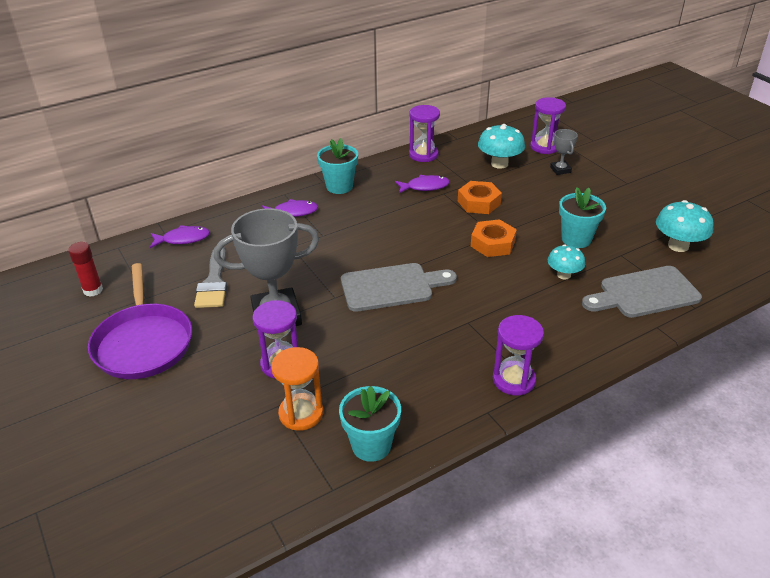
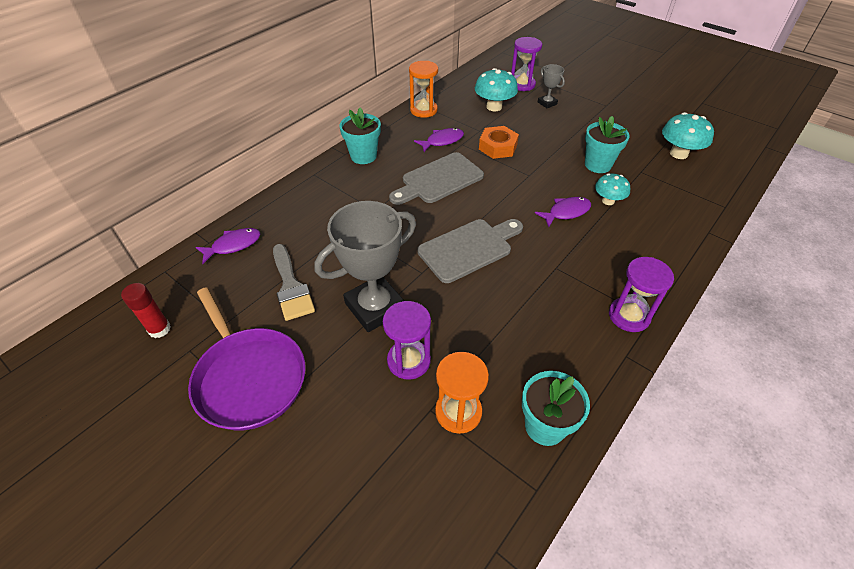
camera: 20 degrees left, 10 degrees up
purple fish [262,199,318,217] -> purple fish moved to [535,197,591,227]
purple hourglass [409,105,440,162] -> orange hourglass [409,61,438,118]
orange nut [471,219,517,257] -> none
grey cutting board [582,266,702,318] -> grey cutting board moved to [389,152,484,205]

